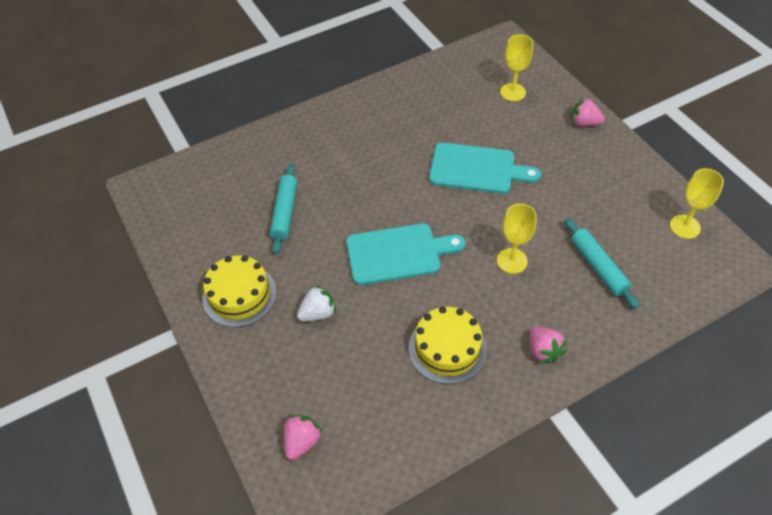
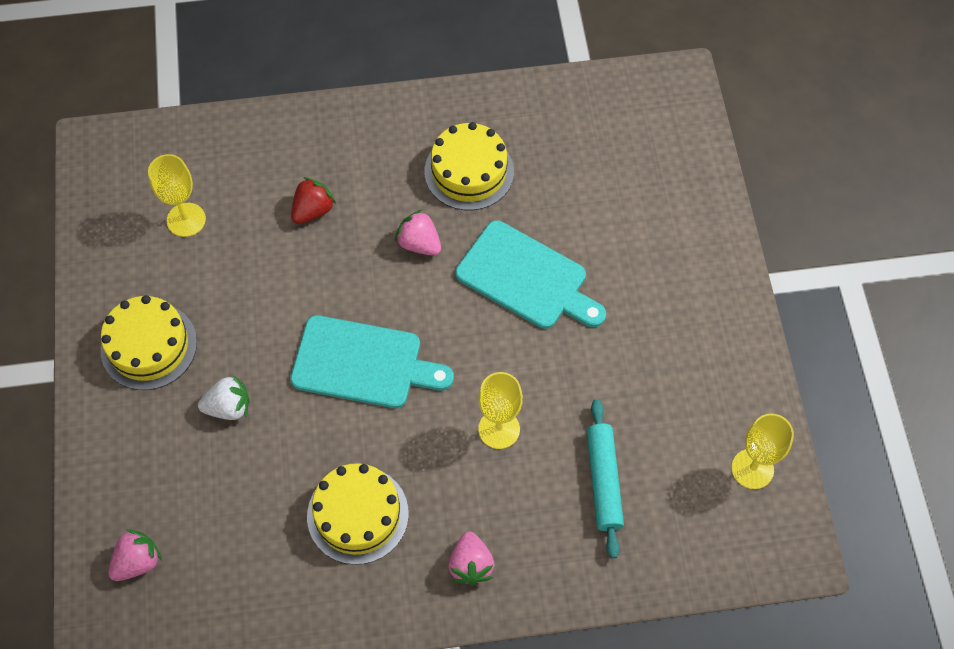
camera: 20 degrees right, 10 degrees up
turquoise rolling pin [270,164,297,254] -> none
yellow goblet [500,34,533,101] -> yellow goblet moved to [148,154,206,237]
pink strawberry [571,98,605,126] -> pink strawberry moved to [395,210,441,256]
none -> red strawberry [291,177,336,224]
none -> yellow cake [424,122,514,210]

